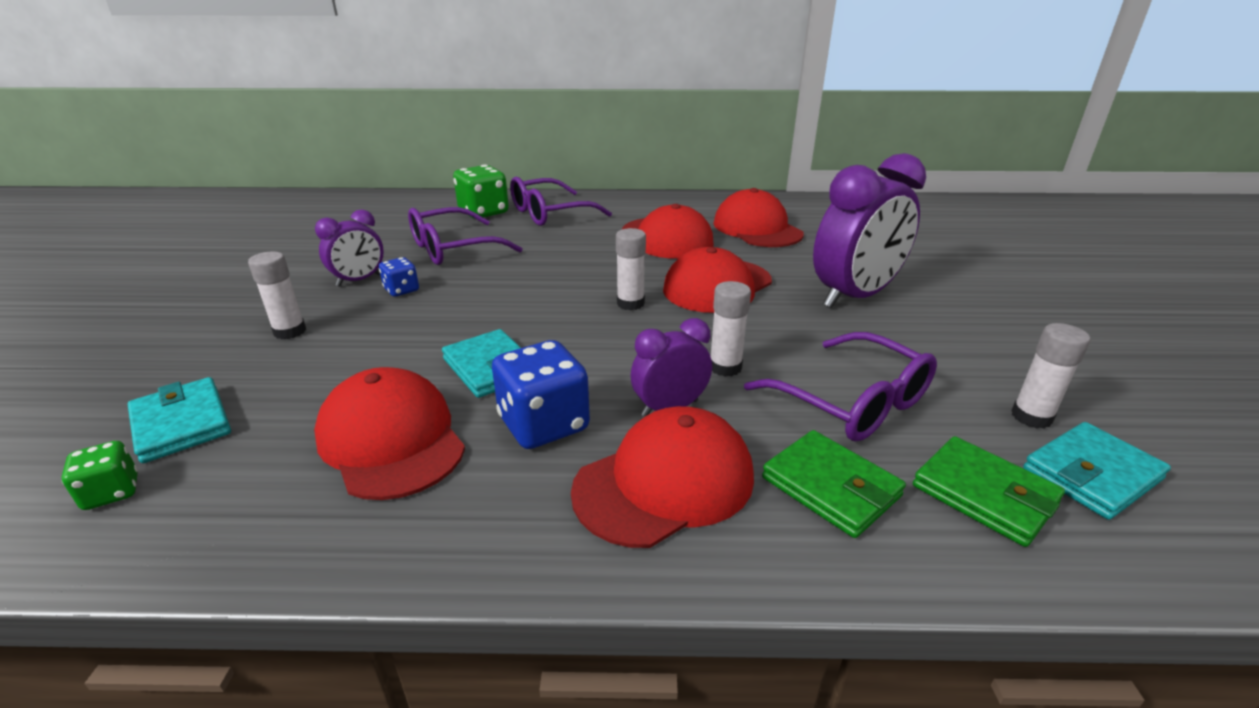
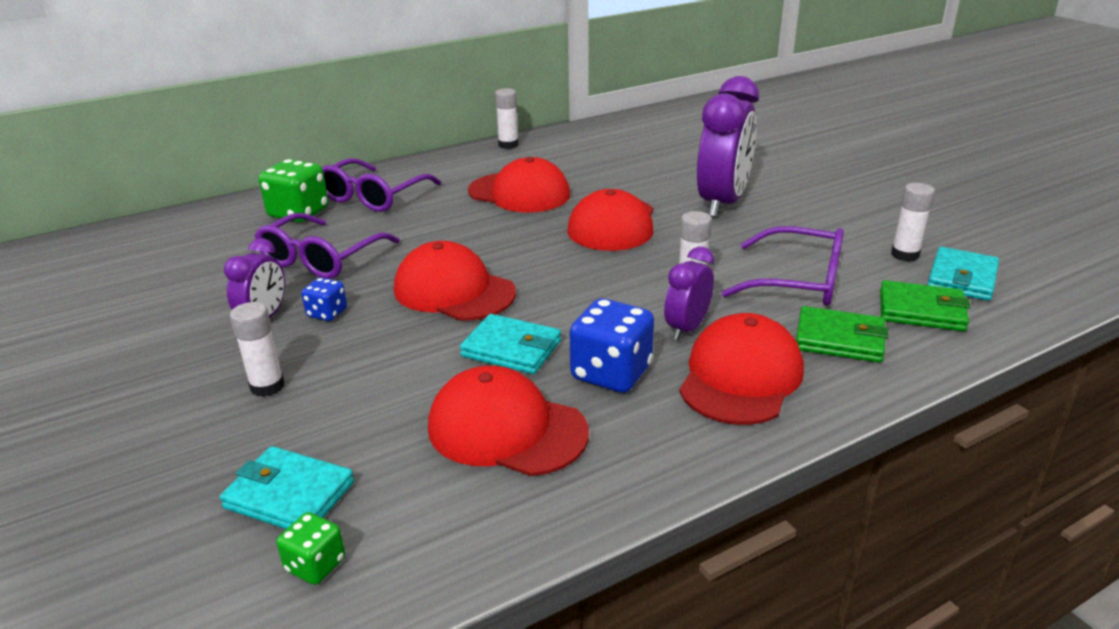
camera: 30 degrees left, 0 degrees up
white glue stick [616,228,646,310] -> white glue stick moved to [495,88,519,149]
red cap [713,188,804,247] -> red cap moved to [394,241,516,321]

